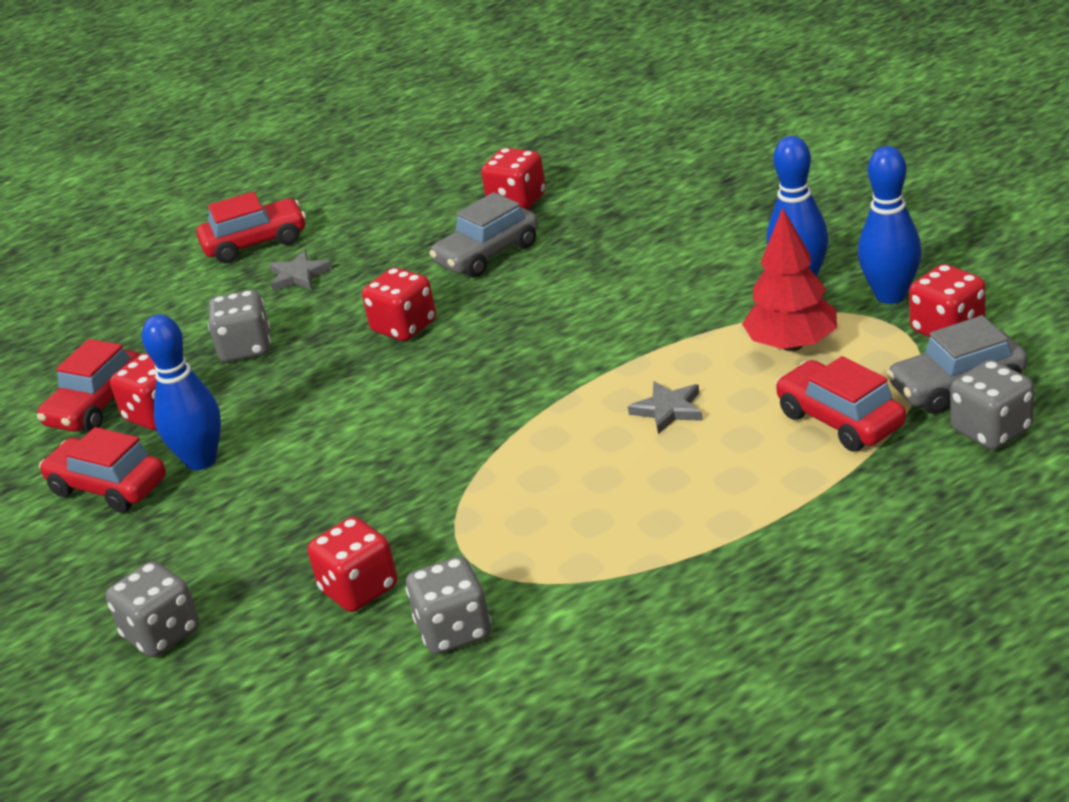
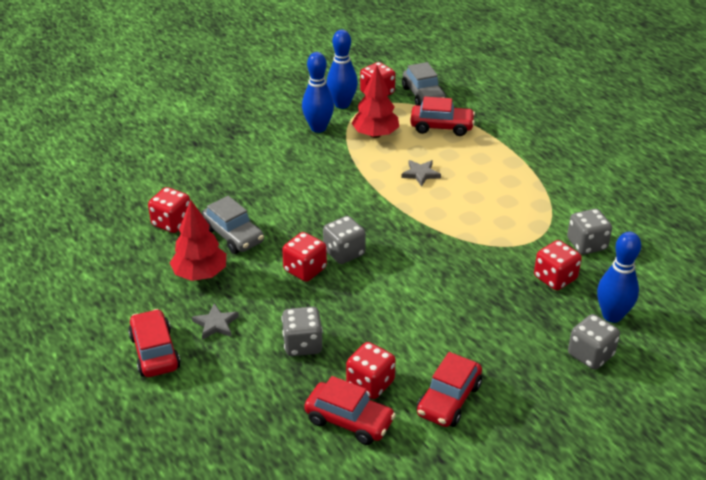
camera: 95 degrees left, 5 degrees up
blue bowling pin [142,314,221,470] -> blue bowling pin moved to [597,232,641,323]
red car [775,356,906,452] -> red car turned 135 degrees counterclockwise [410,97,475,136]
grey dice [950,360,1034,450] -> grey dice moved to [323,216,366,264]
none -> red tree [170,200,226,281]

